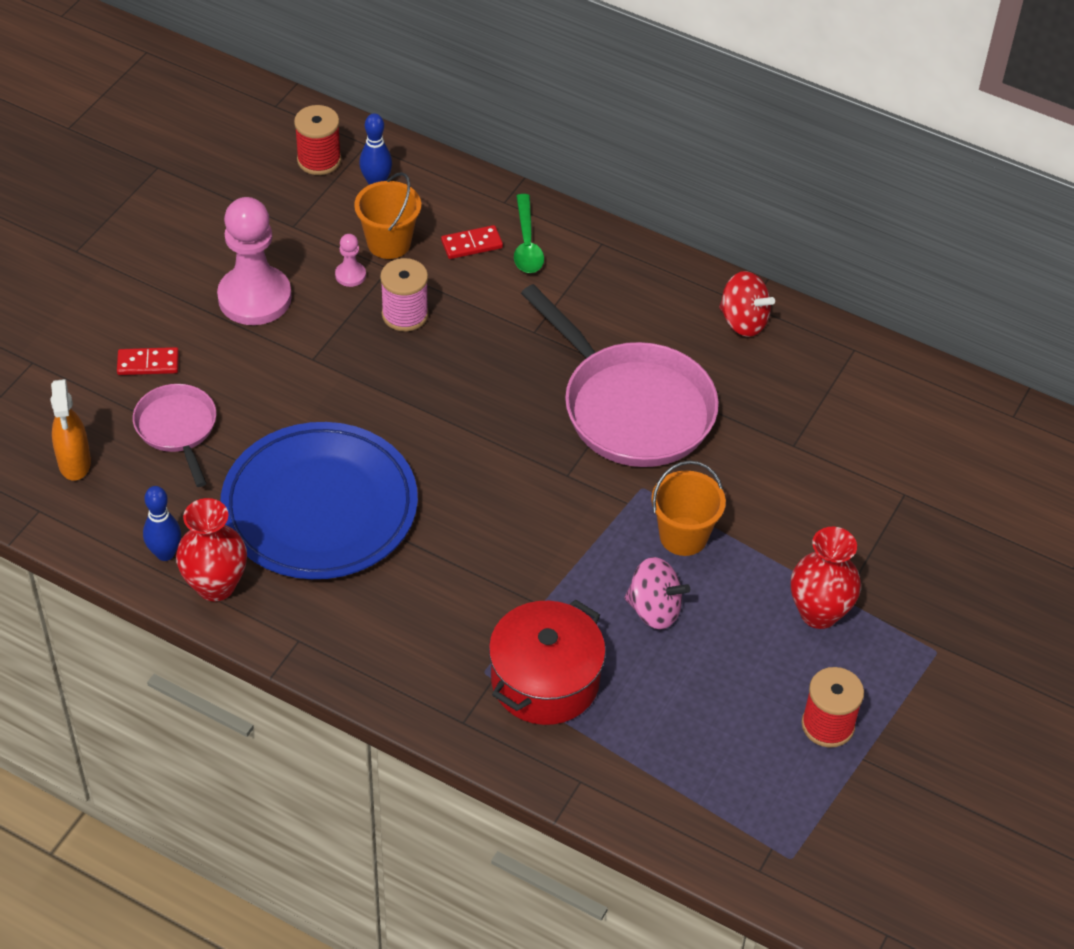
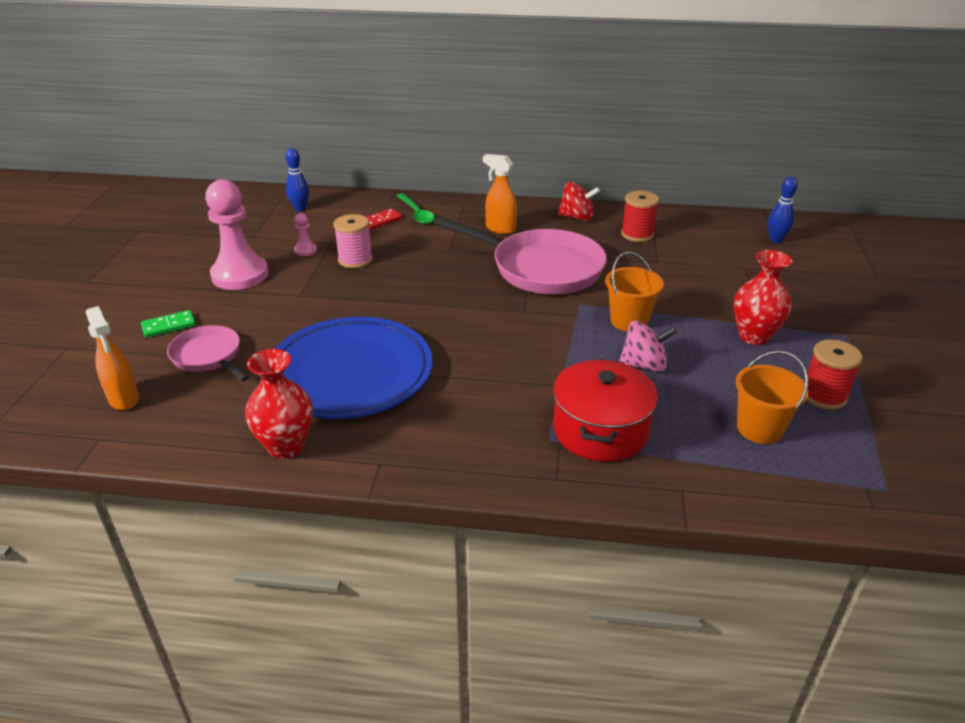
camera: 20 degrees left, 15 degrees down
red domino [117,347,179,375] -> green domino [141,310,196,338]
blue bowling pin [143,486,181,561] -> blue bowling pin moved to [768,176,798,243]
red spool [294,105,341,175] -> red spool moved to [621,191,659,242]
orange bucket [354,172,421,259] -> orange bucket moved to [736,350,809,444]
none -> orange spray bottle [483,154,517,234]

